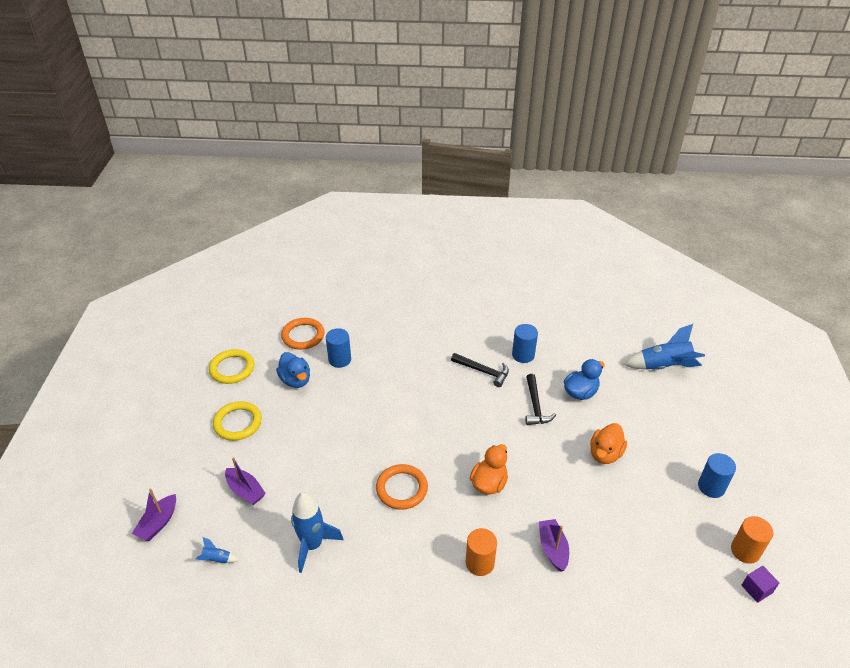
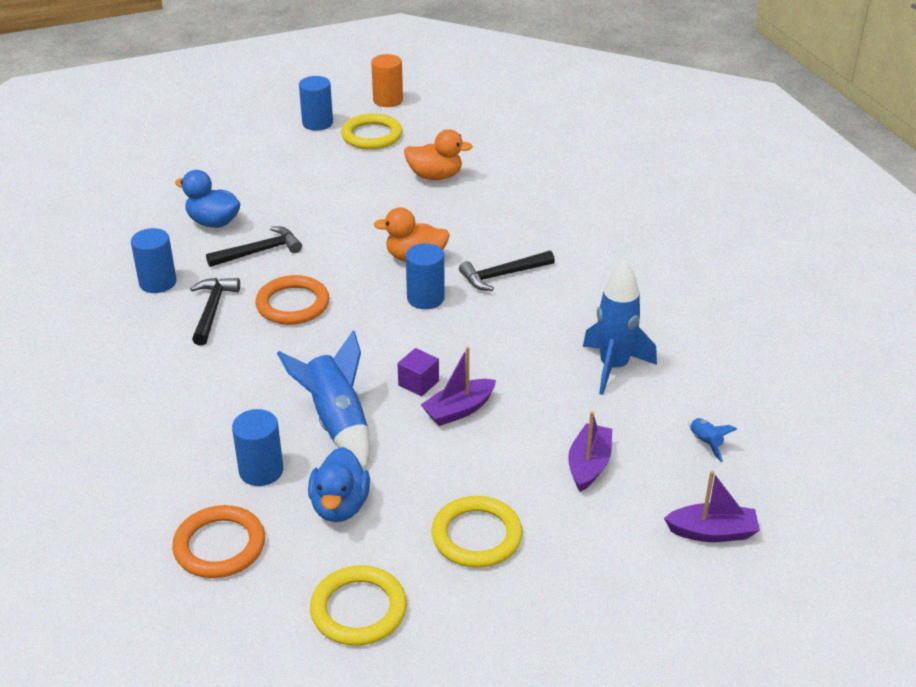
camera: 115 degrees left, 5 degrees down
blue duck [276,352,310,388] -> blue duck turned 150 degrees clockwise [308,447,370,522]
orange ring [376,464,428,510] -> orange ring moved to [255,275,330,325]
orange cylinder [466,528,497,576] -> none
purple boat [539,519,569,572] -> purple boat moved to [420,347,496,426]
orange duck [590,423,627,464] -> orange duck moved to [404,129,473,180]
blue rocket [623,324,705,370] -> blue rocket moved to [277,330,370,468]
purple cube [741,566,779,603] -> purple cube moved to [397,348,439,396]
none -> yellow ring [341,114,402,149]
none -> blue cylinder [406,243,445,309]
none -> black hammer [459,250,555,291]

